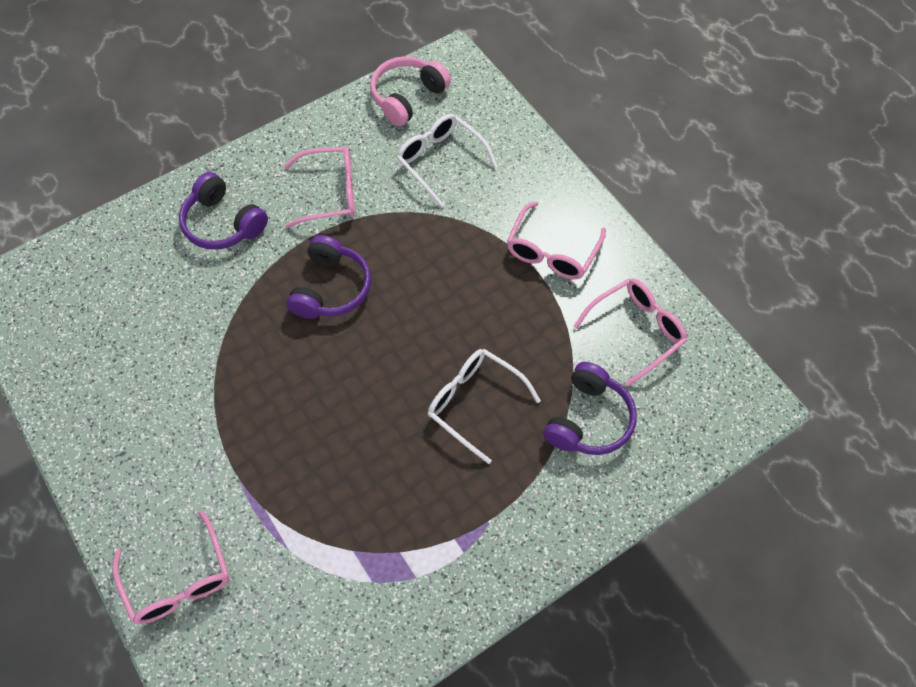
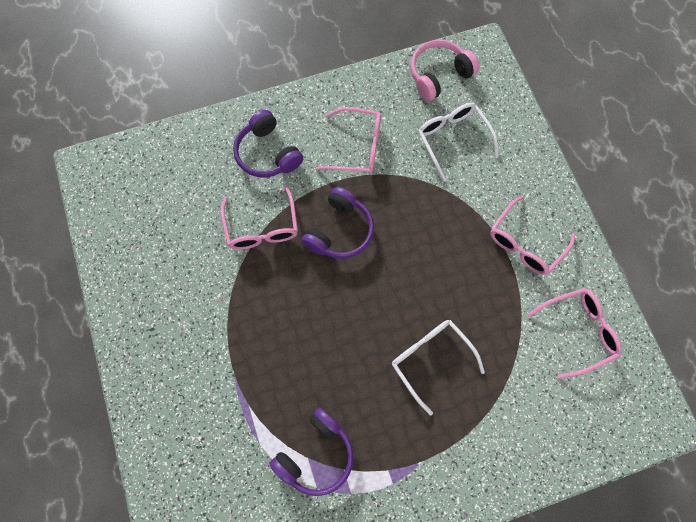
camera: 15 degrees right, 10 degrees up
pink glasses [112,510,229,624] -> pink glasses moved to [220,185,298,250]
purple headphones [543,362,637,455] -> purple headphones moved to [269,408,354,496]

